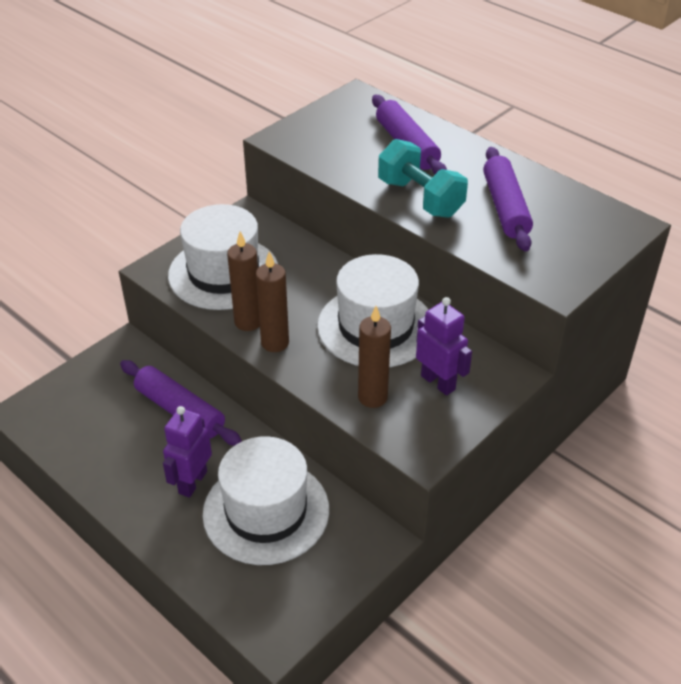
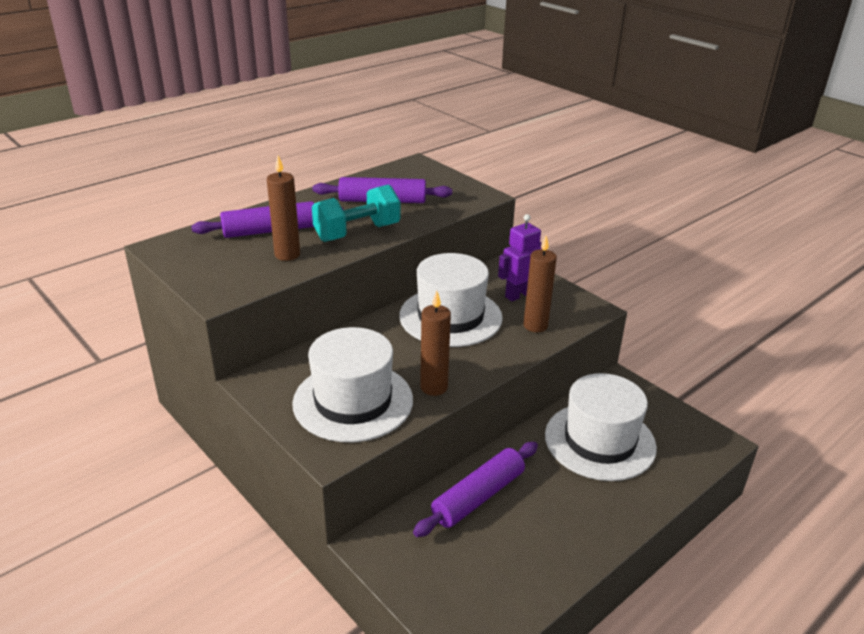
camera: 85 degrees left, 10 degrees down
purple robot [163,406,212,498] -> none
brown candle [256,252,289,352] -> brown candle moved to [267,155,300,261]

